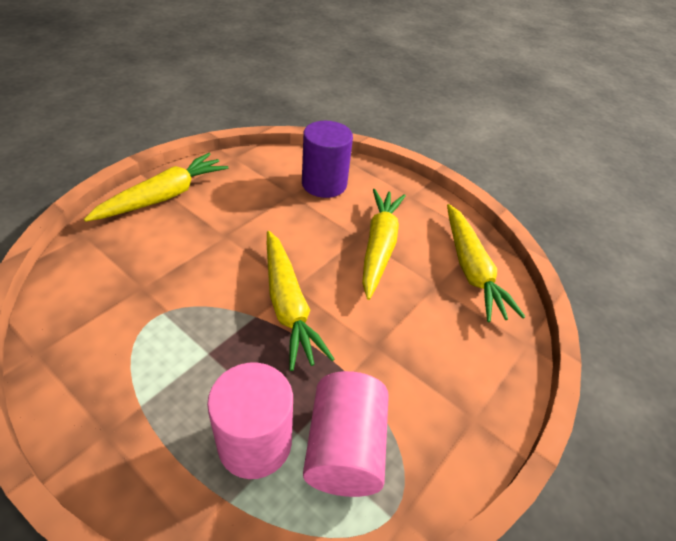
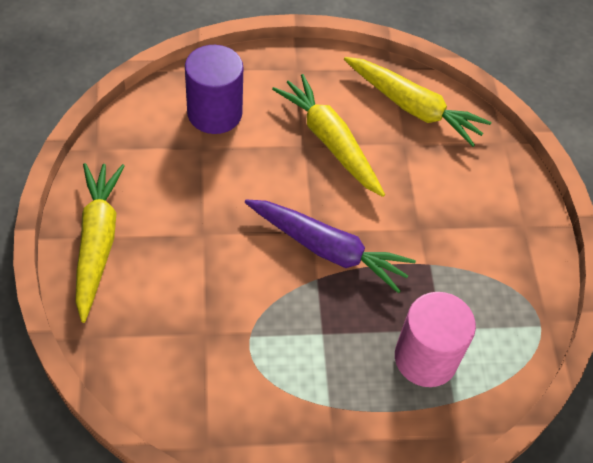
camera: 45 degrees left, 10 degrees up
yellow carrot [267,231,335,371] -> purple carrot [245,199,416,294]
pink cylinder [303,371,389,497] -> none

